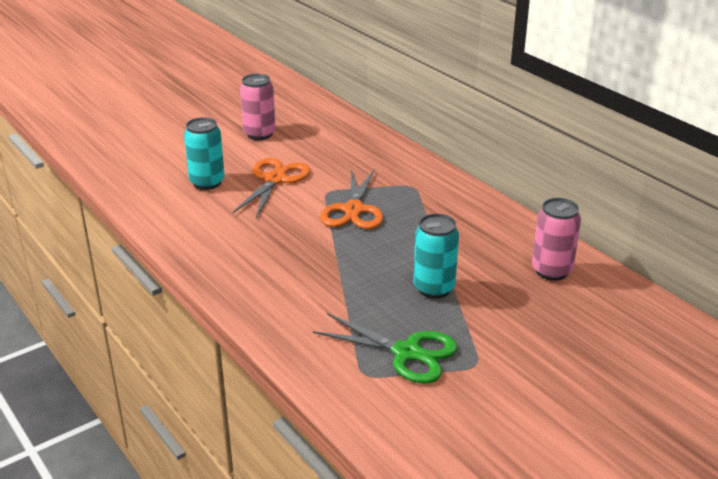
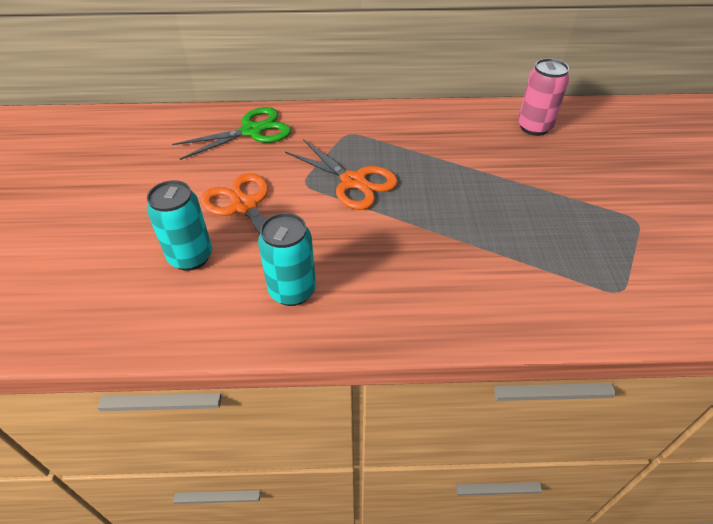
camera: 55 degrees left, 15 degrees up
pink can [240,74,276,140] -> none
green scissors [312,313,458,384] -> green scissors moved to [172,107,291,160]
turquoise can [413,214,459,298] -> turquoise can moved to [258,213,316,306]

